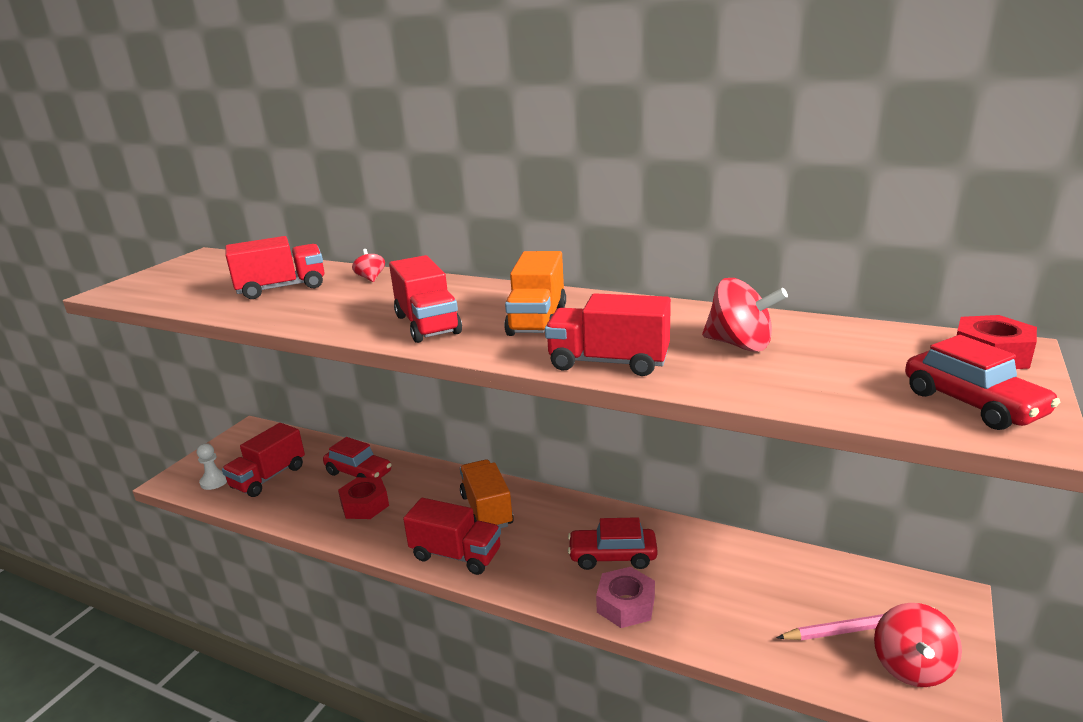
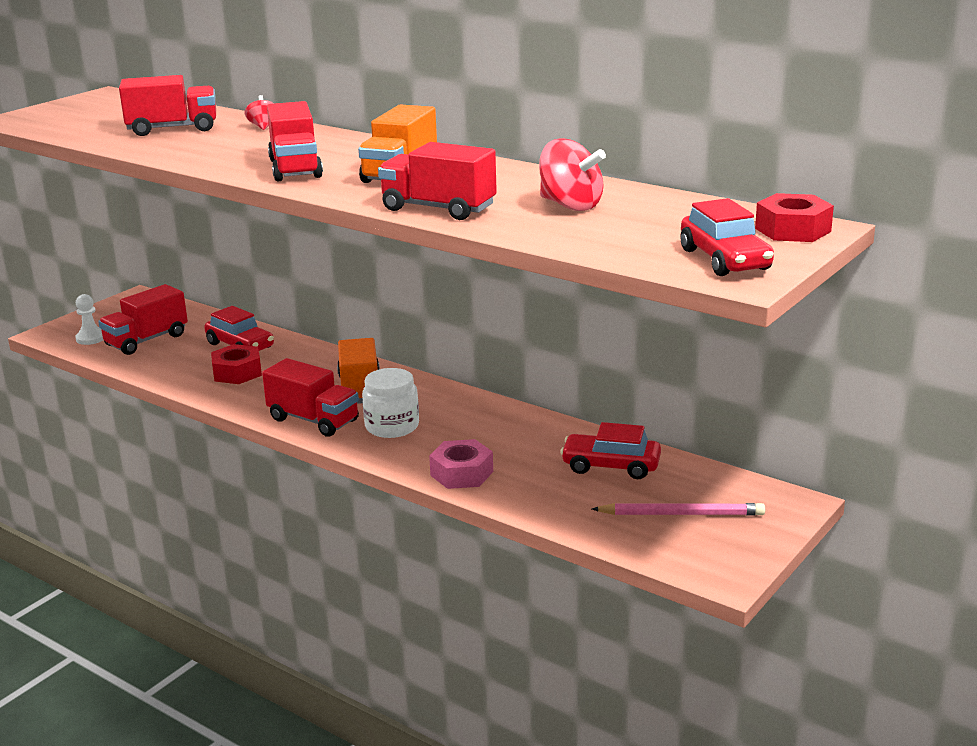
camera: 10 degrees right, 0 degrees up
red car [568,517,658,570] -> red car moved to [560,422,661,479]
red spinning top [874,603,962,687] -> none
none -> white jar [362,368,419,438]

